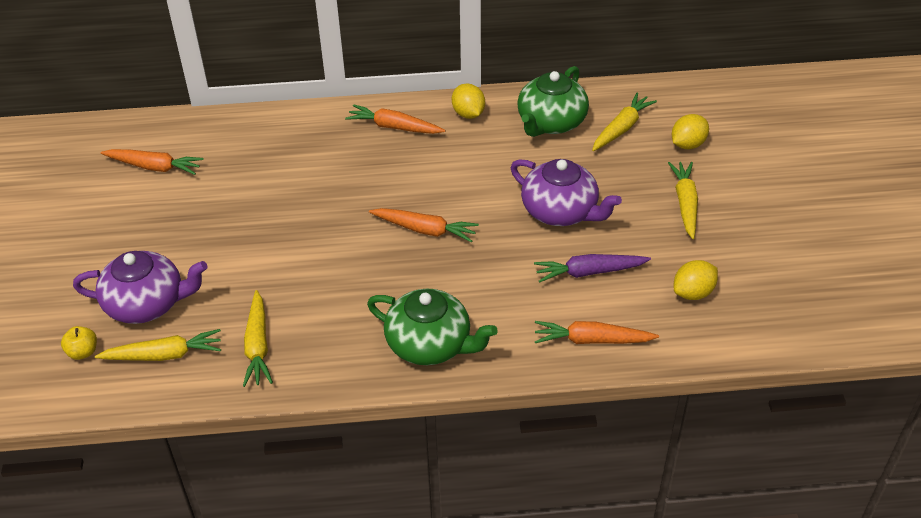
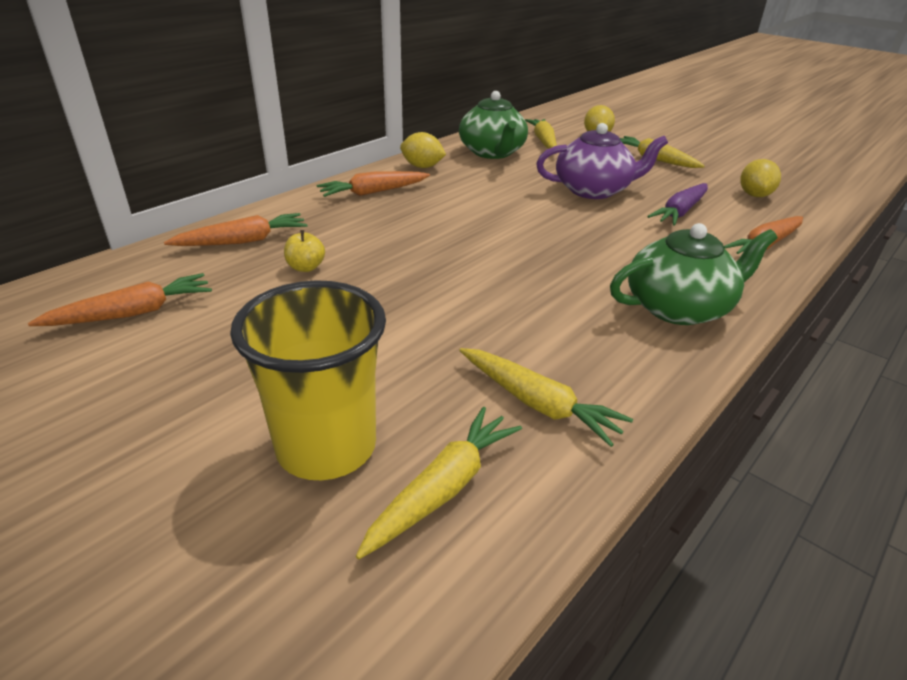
camera: 45 degrees left, 10 degrees down
yellow apple [61,326,97,360] -> yellow apple moved to [284,230,325,272]
purple teapot [73,251,208,324] -> yellow cup [230,280,386,480]
orange carrot [369,208,479,242] -> orange carrot moved to [164,213,308,246]

